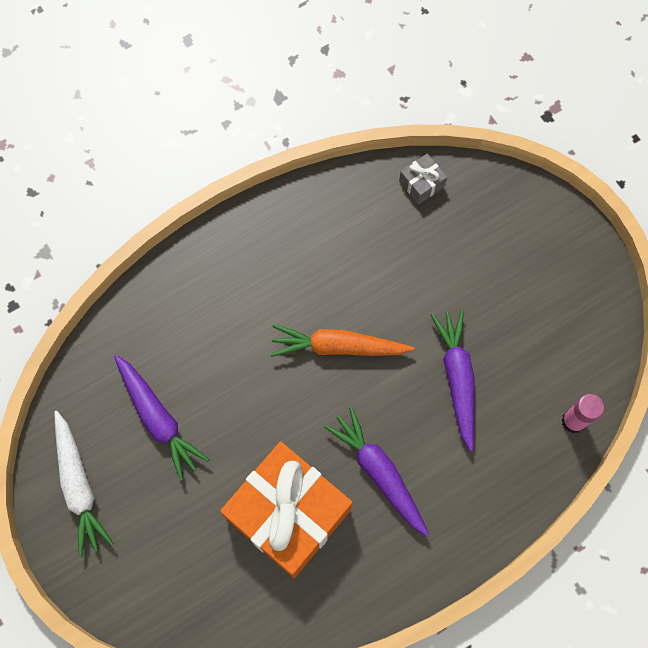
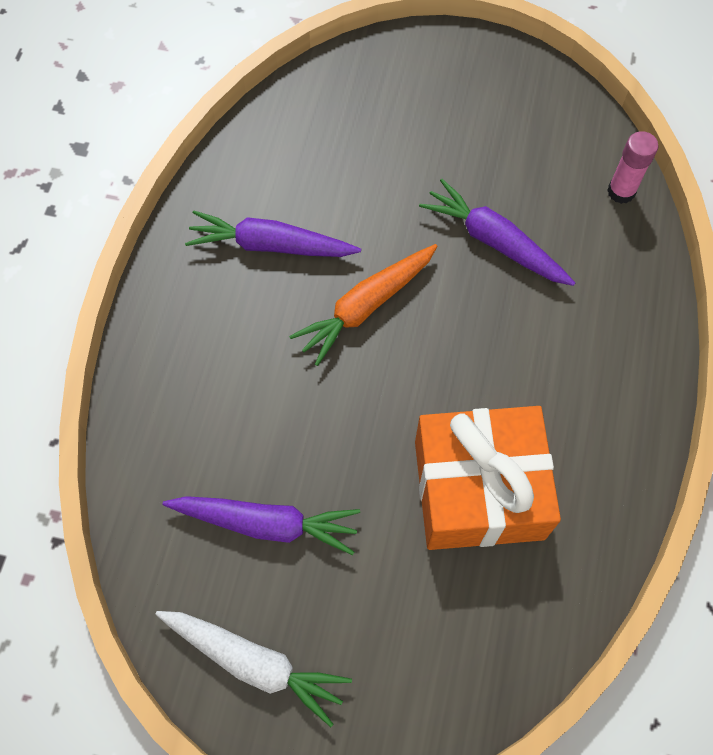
camera: 45 degrees left, 5 degrees down
purple carrot [324,406,429,537] -> purple carrot moved to [185,210,361,257]
grey gift [399,154,447,204] -> none

